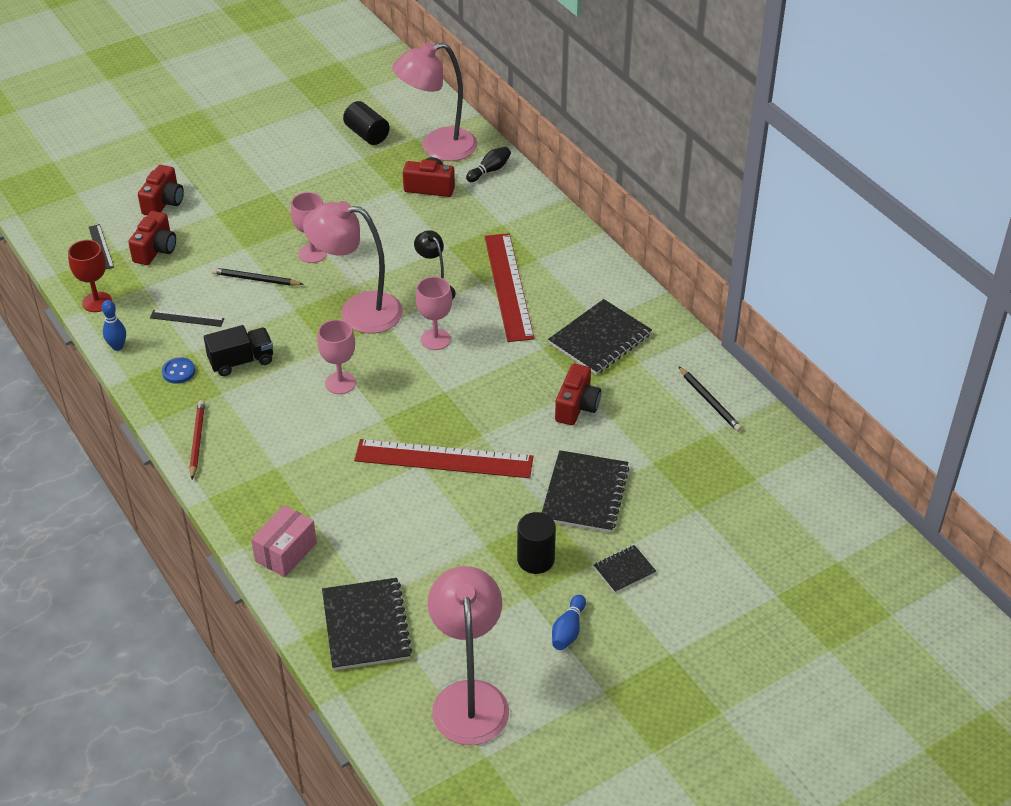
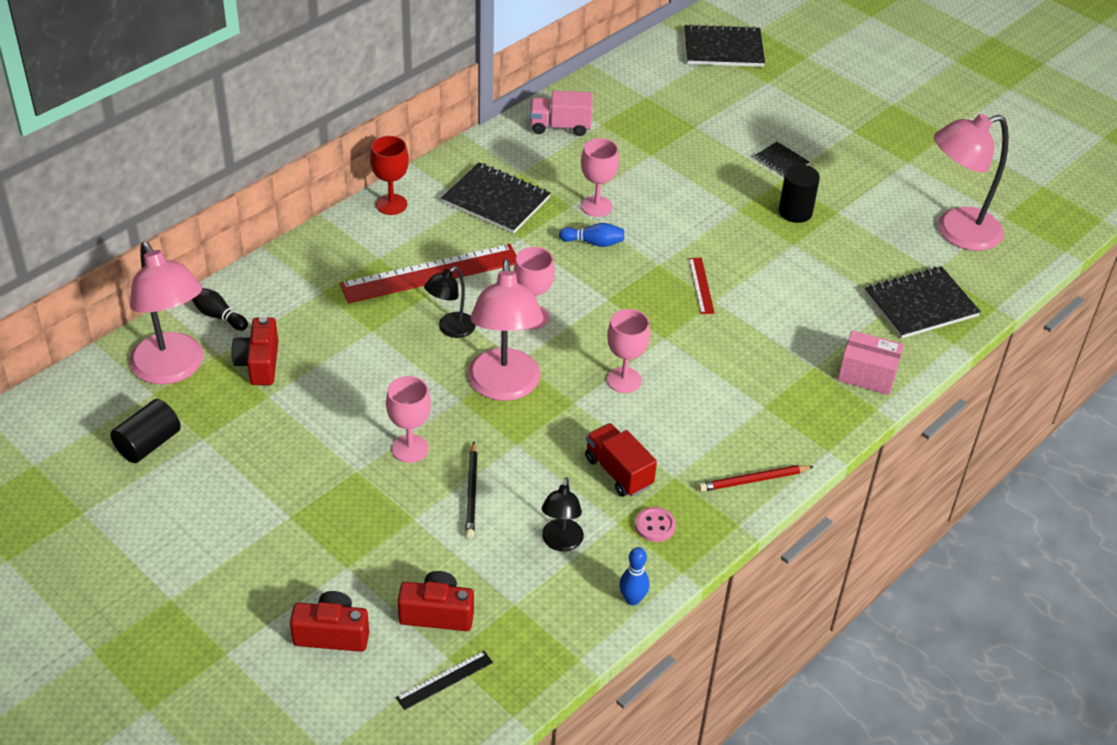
camera: 105 degrees left, 0 degrees up
red goblet [68,240,112,312] -> red goblet moved to [370,136,409,215]
black ruler [150,310,225,327] -> black lamp [542,477,584,552]
blue button [162,357,195,384] -> pink button [635,507,676,542]
black truck [204,325,273,376] -> red truck [585,423,657,497]
red ruler [354,439,534,478] -> red ruler [689,258,715,314], size x0.46
black notebook [542,450,630,533] -> black notebook moved to [684,24,765,67]
blue bowling pin [552,595,586,650] -> blue bowling pin moved to [559,223,624,247]
red camera [555,364,601,425] -> pink goblet [581,138,619,217]
black pencil [678,366,742,432] -> pink truck [530,91,593,136]

